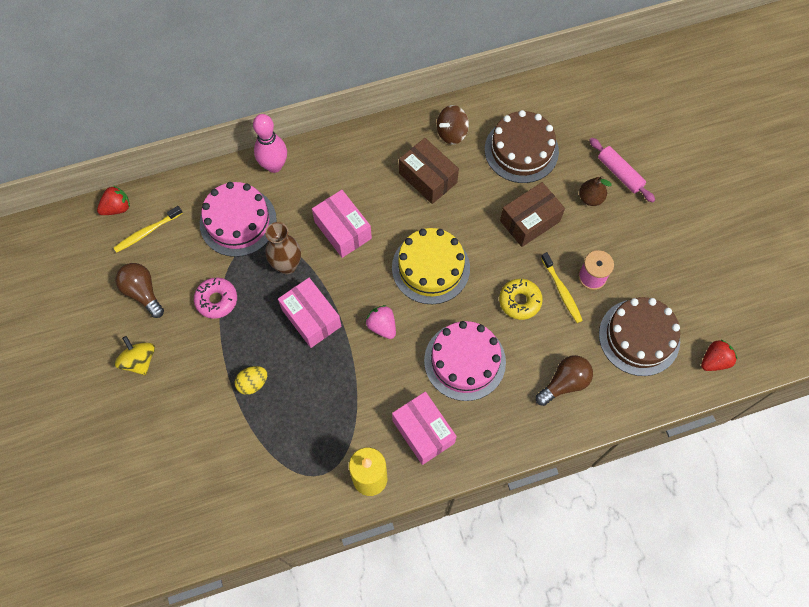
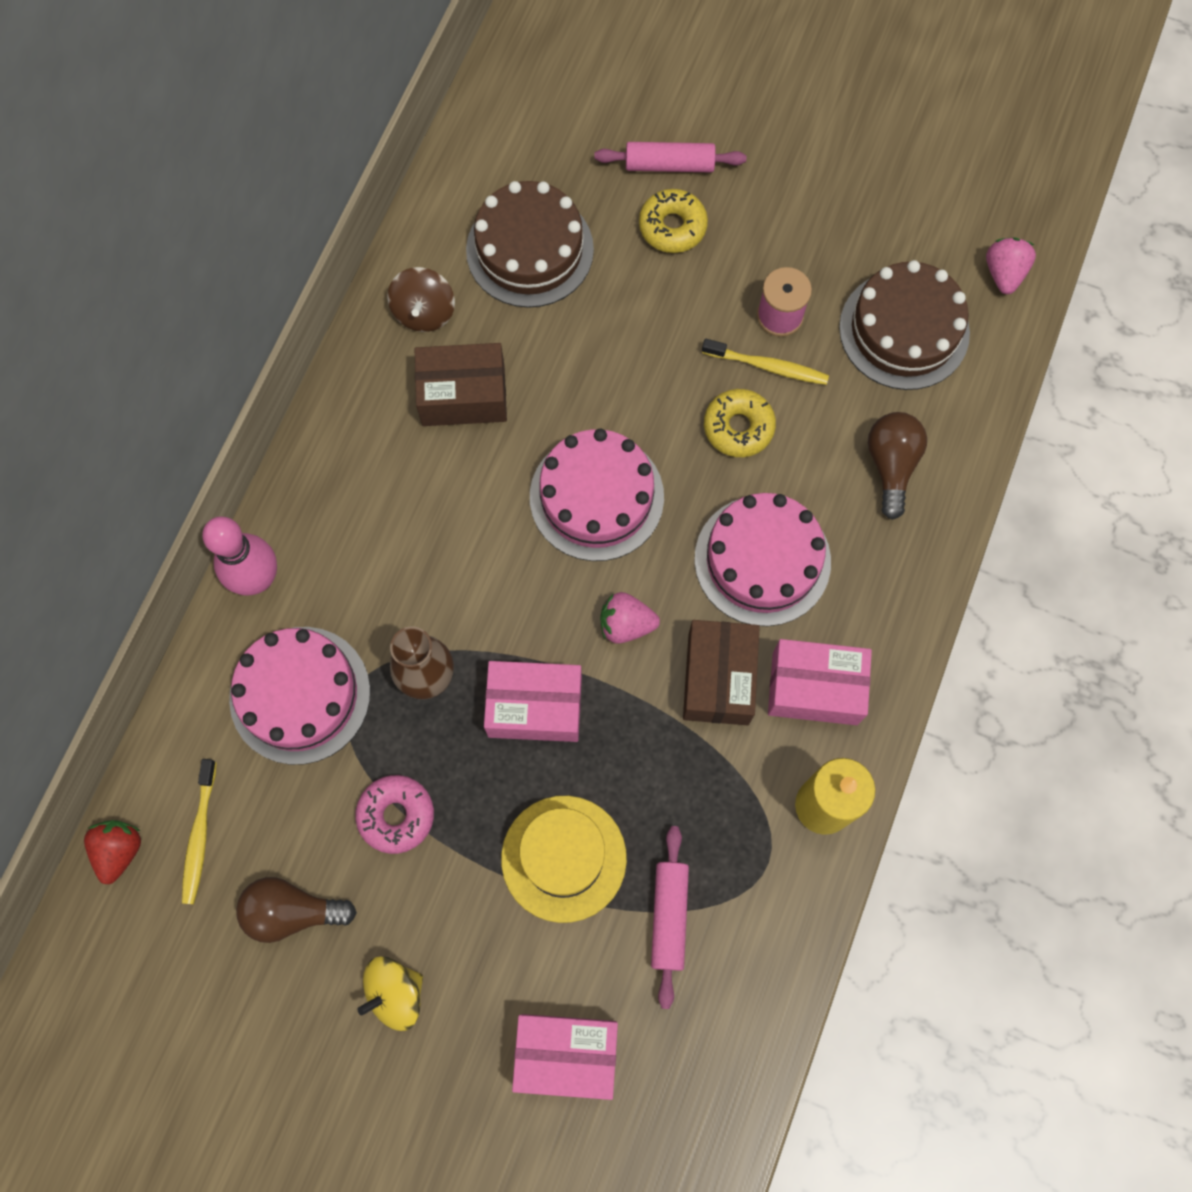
camera: 50 degrees left, 5 degrees up
yellow spinning top [115,336,155,375] -> yellow spinning top turned 45 degrees counterclockwise [357,956,423,1031]
yellow egg [235,366,267,395] -> yellow hat [501,796,627,923]
pink box [312,190,372,258] -> pink box moved to [512,1014,618,1100]
yellow cake [392,228,470,304] -> pink cake [530,429,664,561]
brown box [500,182,565,247] -> brown box moved to [683,620,760,725]
brown pear [579,176,612,206] -> yellow donut [639,189,708,253]
red strawberry [701,340,737,371] -> pink strawberry [986,237,1036,294]
none -> pink rolling pin [651,826,689,1009]

